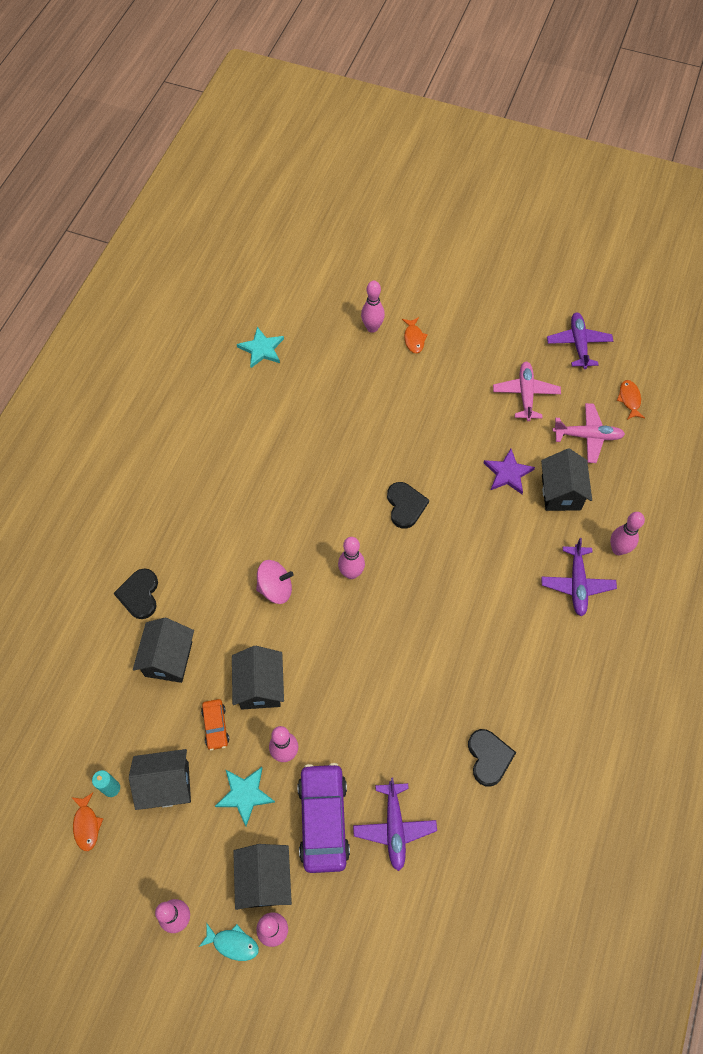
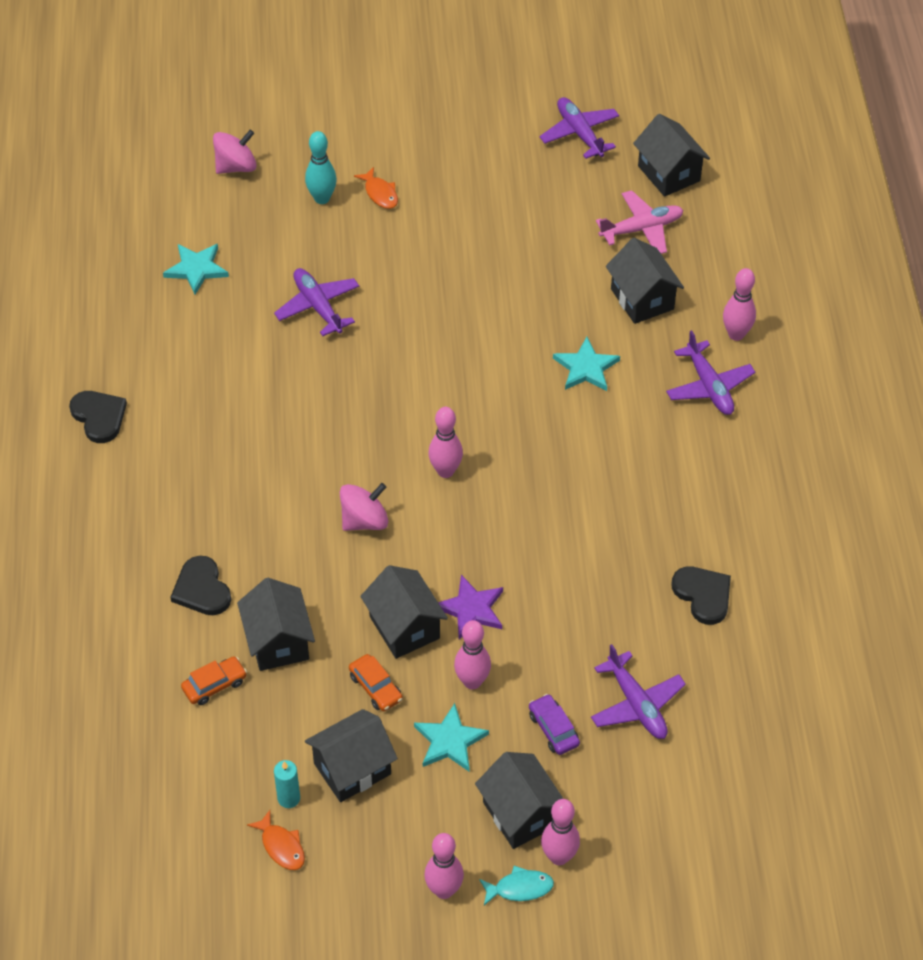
camera: 25 degrees left, 10 degrees down
purple car [297,763,350,873] -> purple car [529,694,580,755], size x0.51
pink bowling pin [361,281,385,333] -> turquoise bowling pin [305,131,337,204]
black heart [387,482,429,529] -> black heart moved to [69,391,127,443]
purple star [484,449,535,494] -> purple star moved to [438,575,503,639]
pink plane [493,362,561,421] -> none
orange fish [617,380,645,420] -> black house [633,114,710,197]
none -> orange car [181,656,247,705]
none -> pink spinning top [213,130,257,174]
none -> purple plane [274,268,359,336]
none -> turquoise star [553,337,620,391]

